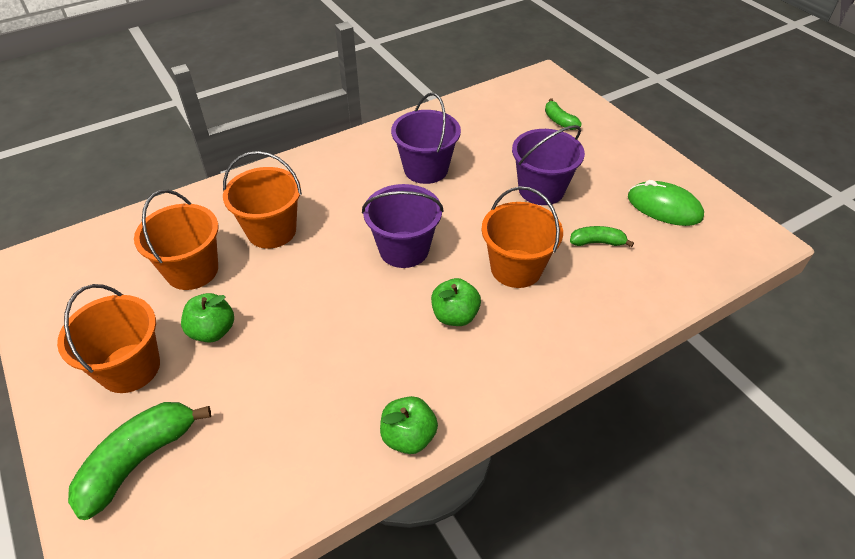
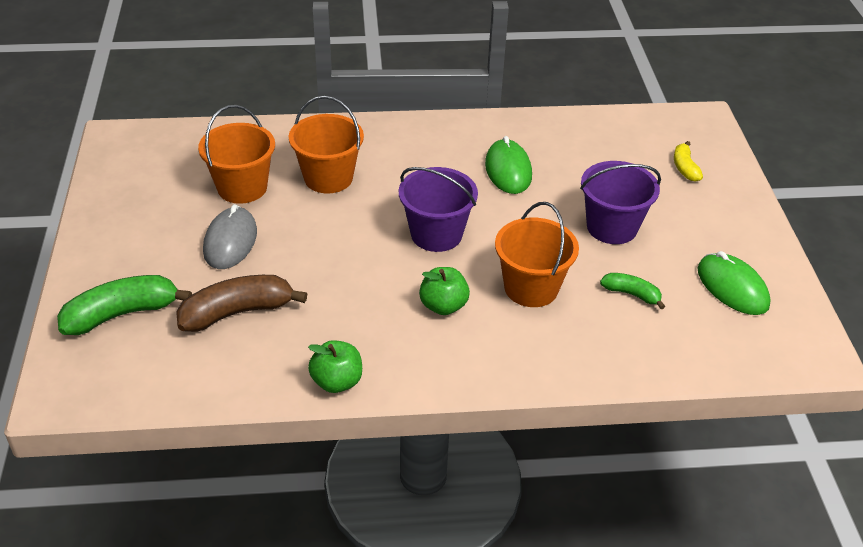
camera: 25 degrees right, 5 degrees down
orange bucket [57,284,160,393] -> none
green apple [181,293,234,343] -> grey mouse [203,204,257,269]
purple bucket [391,93,461,184] -> green mouse [485,136,532,194]
green banana [545,98,582,130] -> yellow banana [674,141,703,182]
none -> brown banana [176,275,307,332]

